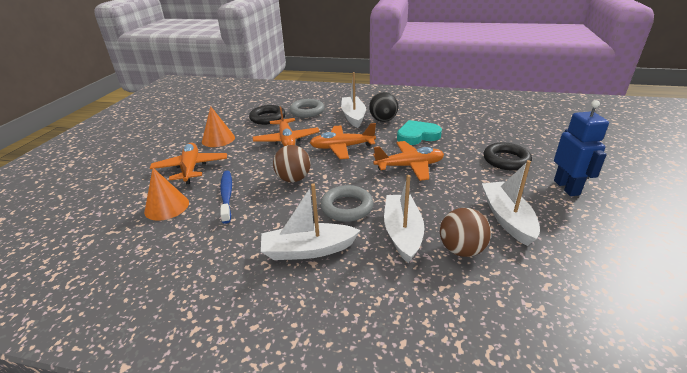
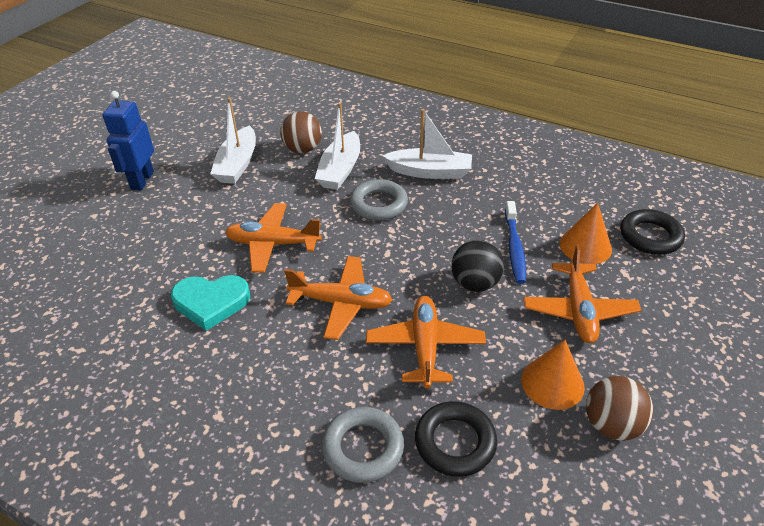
camera: 165 degrees left, 10 degrees up
brown ball [273,145,311,182] -> brown ball moved to [586,376,653,441]
white boat [341,72,366,128] -> none
black ball [369,92,398,122] -> black ball moved to [451,240,504,292]
black ring [483,142,532,170] -> black ring moved to [620,209,685,255]

